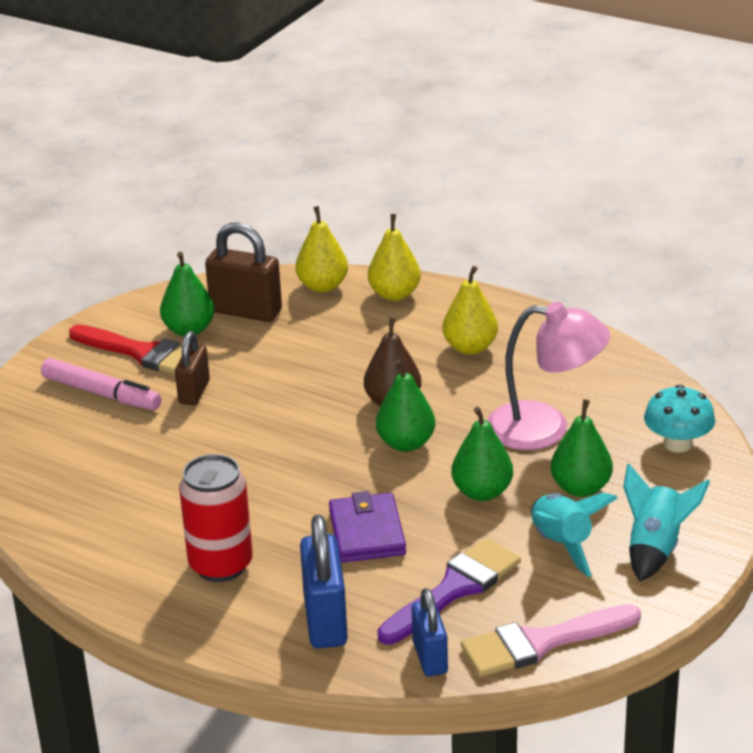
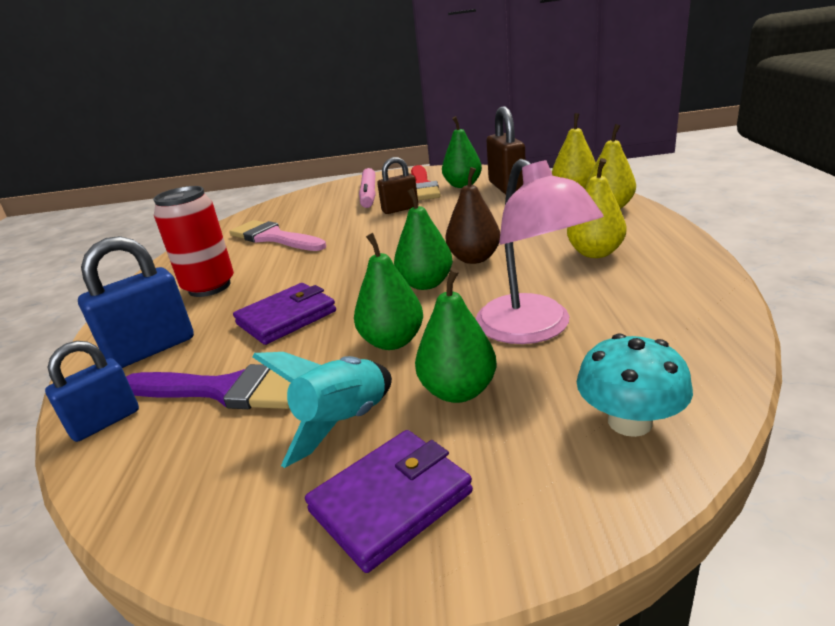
camera: 60 degrees right, 5 degrees down
pink brush [461,604,641,677] -> pink brush moved to [229,220,326,251]
turquoise rocket [623,463,710,581] -> purple wallet [305,430,473,573]

